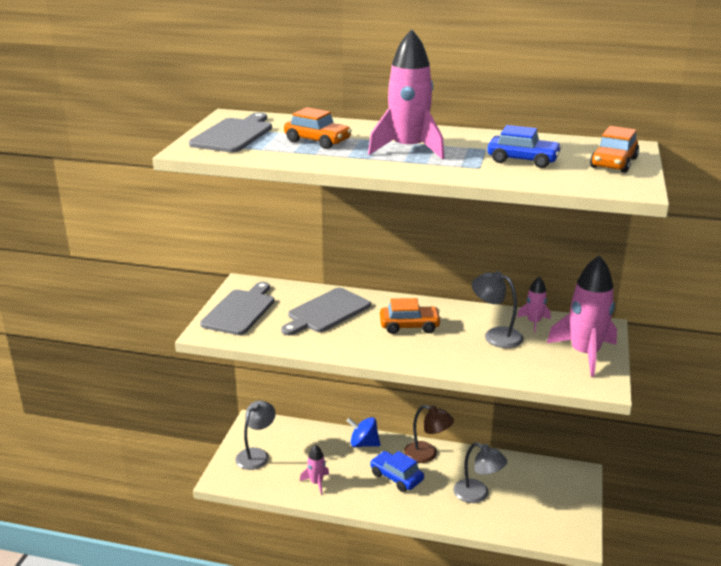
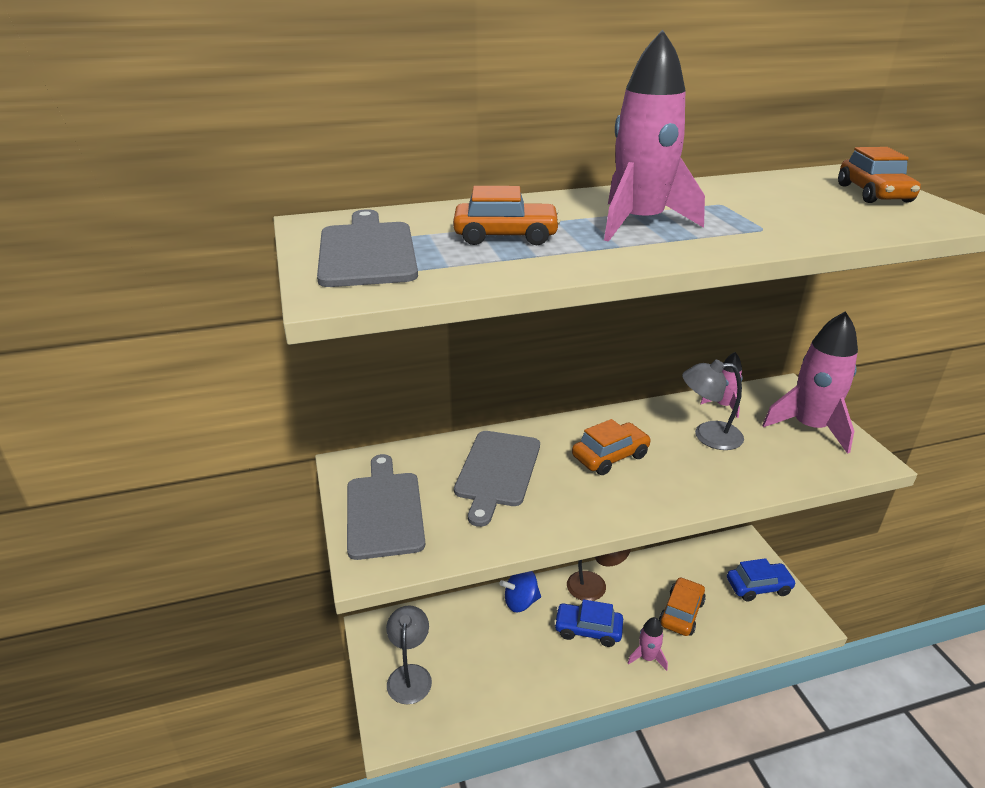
camera: 30 degrees left, 5 degrees up
pink rocket [300,445,329,495] -> pink rocket moved to [628,617,668,671]
grey lamp [453,442,507,503] -> orange car [659,577,706,636]
blue car [487,125,562,168] -> blue car moved to [727,558,796,601]

